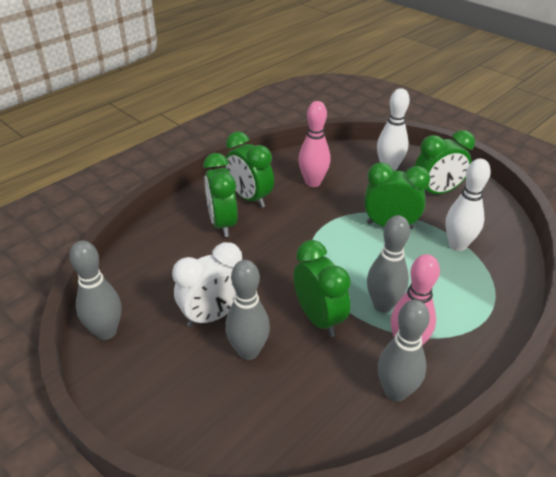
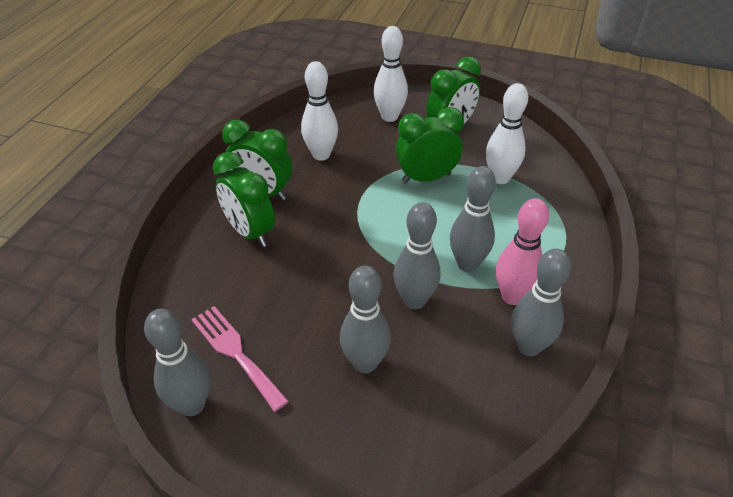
camera: 25 degrees left, 5 degrees up
white clock [172,242,242,327] -> none
green clock [293,240,351,337] -> grey bowling pin [394,202,440,309]
pink bowling pin [298,101,330,187] -> white bowling pin [301,61,338,161]
none -> pink fork [191,306,289,412]

